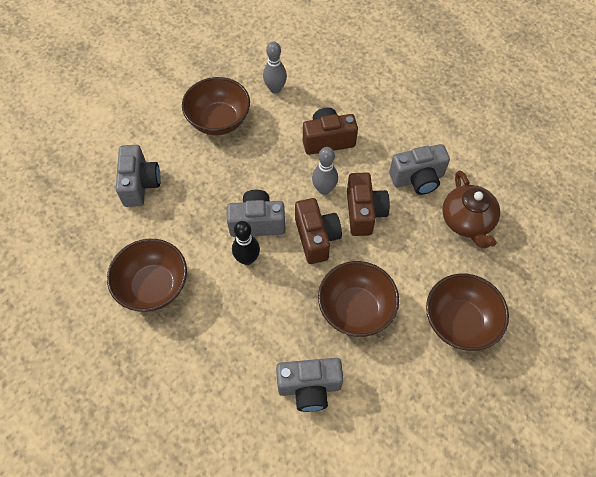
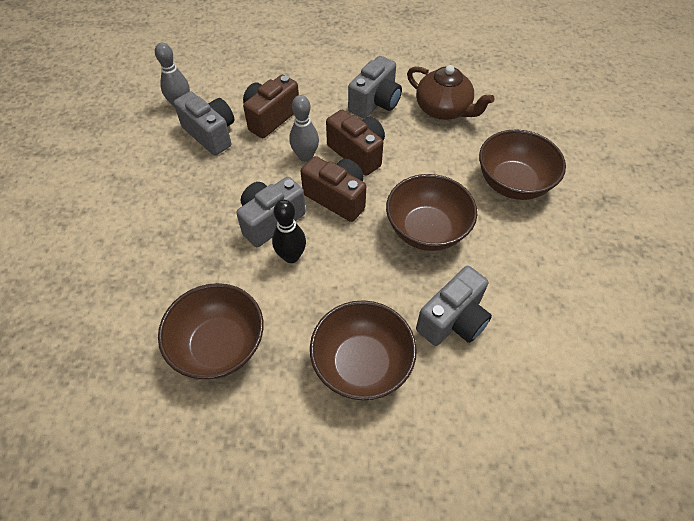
camera: 40 degrees left, 5 degrees down
grey camera [116,145,161,207] -> grey camera moved to [174,92,234,156]
brown bowl [182,77,250,135] -> brown bowl moved to [310,300,417,400]

